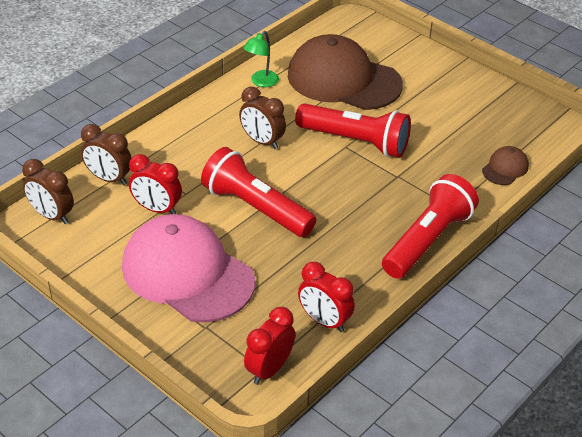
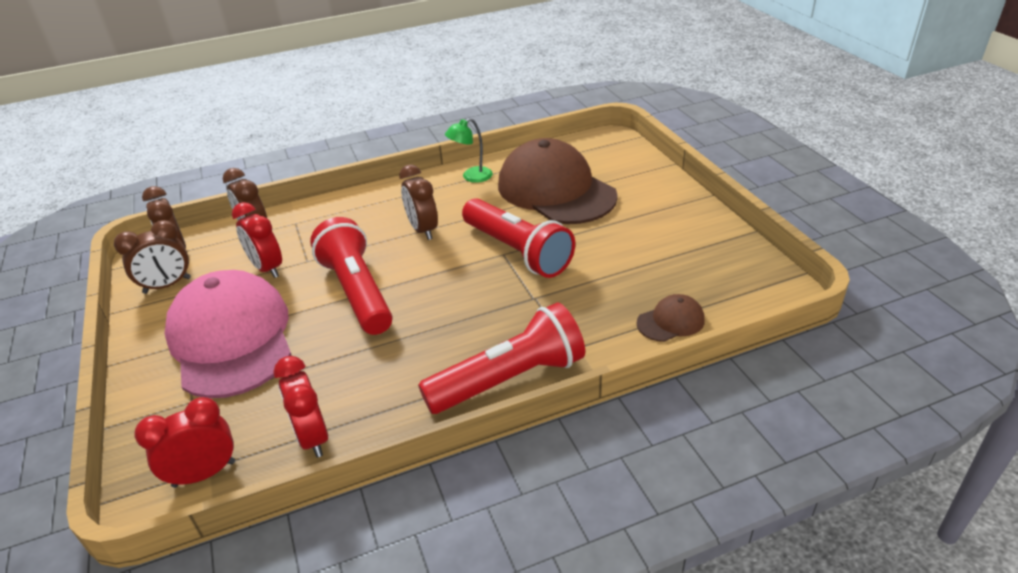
camera: 30 degrees right, 5 degrees down
none -> brown clock [114,220,191,294]

